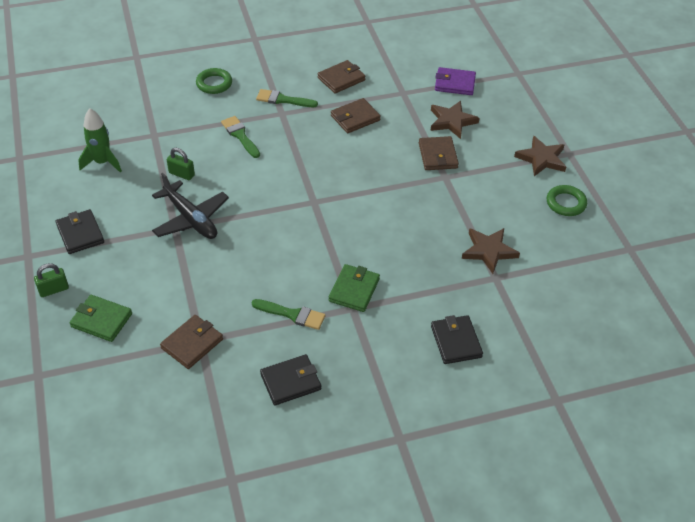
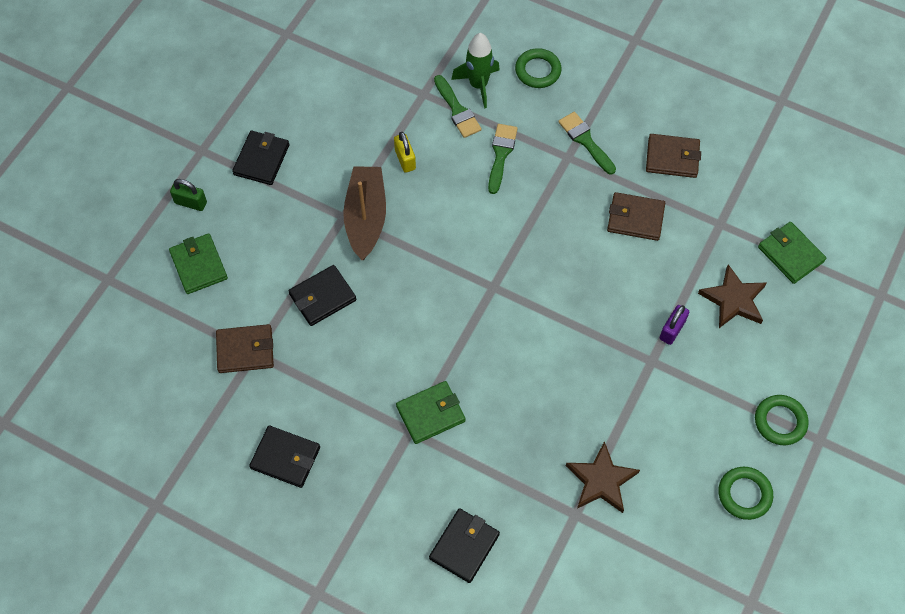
camera: 45 degrees right, 15 degrees up
green rocket [78,108,122,173] -> green rocket moved to [451,33,500,108]
black plane [152,173,229,239] -> brown boat [343,166,386,260]
green padlock [167,148,195,180] -> yellow padlock [394,132,416,173]
green brush [252,299,325,330] -> green brush moved to [434,75,482,138]
brown wallet [419,136,459,170] -> purple padlock [660,305,689,345]
purple wallet [435,67,476,95] -> green wallet [758,222,826,284]
brown star [514,136,566,176] -> green ring [755,395,809,445]
none -> black wallet [289,265,357,326]

